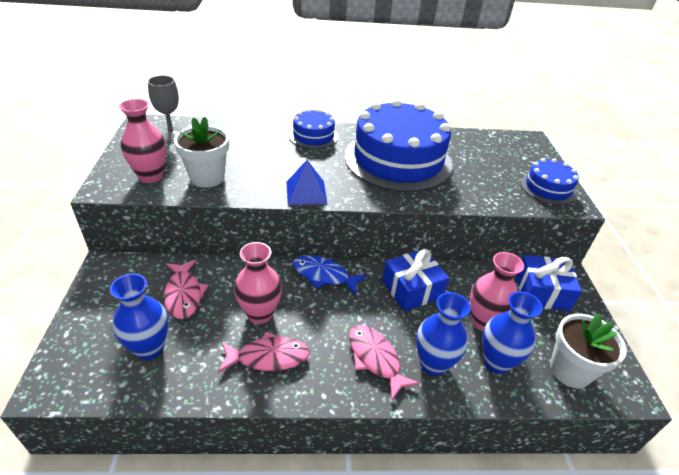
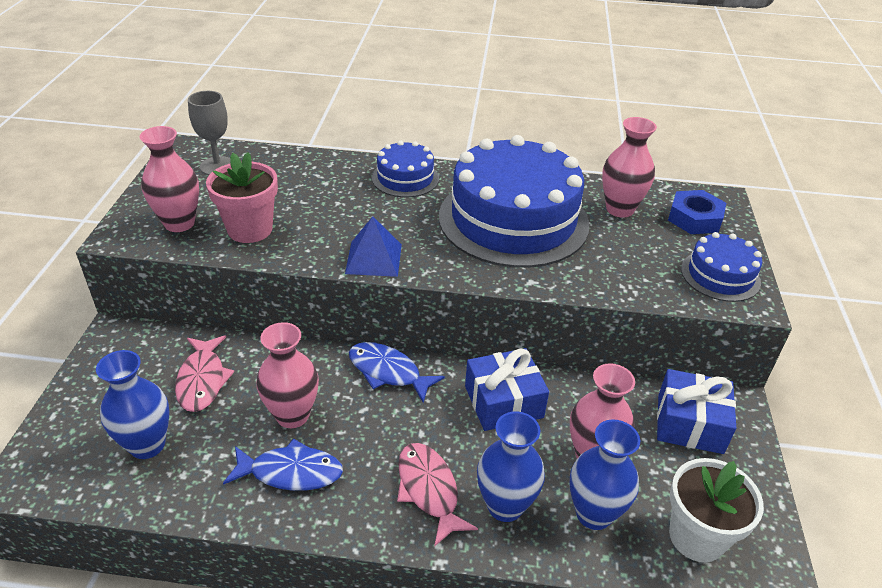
camera: 10 degrees right, 0 degrees up
white flower pot [174,117,229,188] -> pink flower pot [206,152,278,243]
pink fish [218,332,310,373] -> blue fish [223,438,343,491]
none -> pink vase [602,117,657,218]
none -> blue nut [668,190,726,234]

